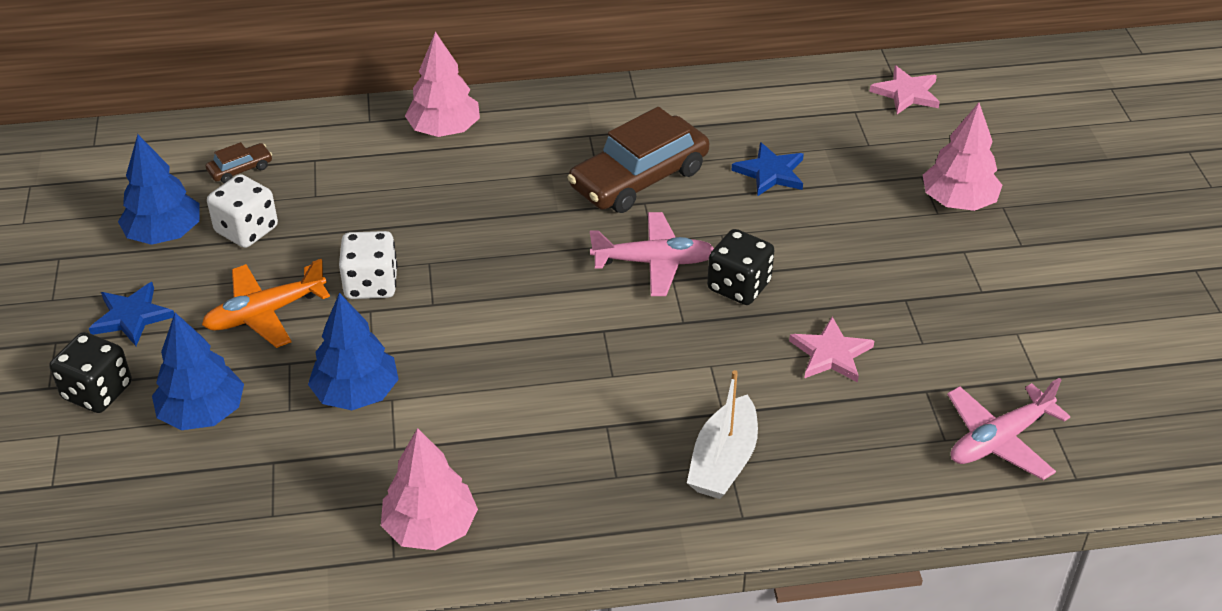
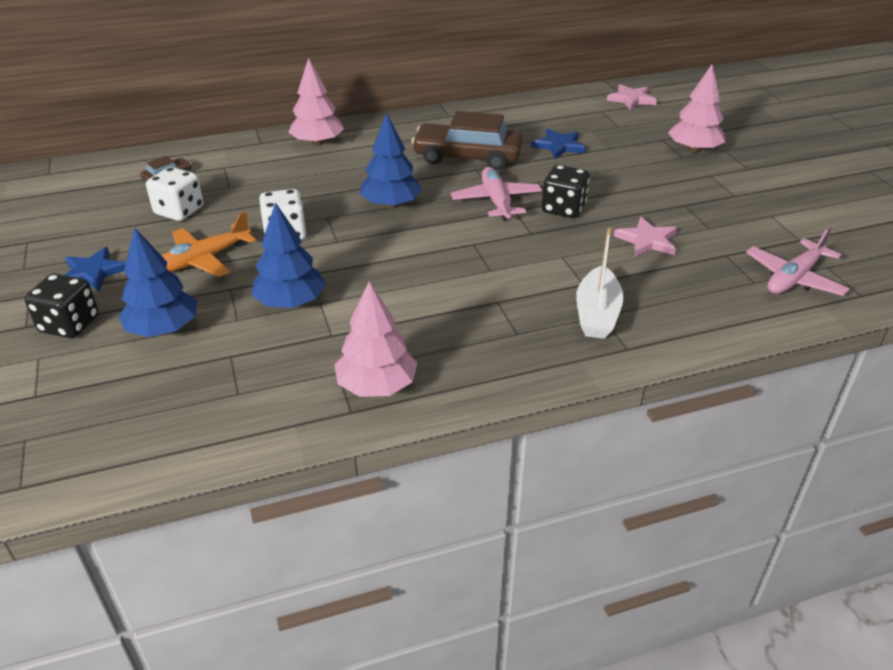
camera: 10 degrees left, 5 degrees down
blue tree [118,134,200,245] -> blue tree moved to [360,113,422,208]
brown car [567,107,709,213] -> brown car turned 60 degrees clockwise [411,111,523,170]
pink plane [590,212,714,296] -> pink plane turned 90 degrees counterclockwise [451,167,542,221]

